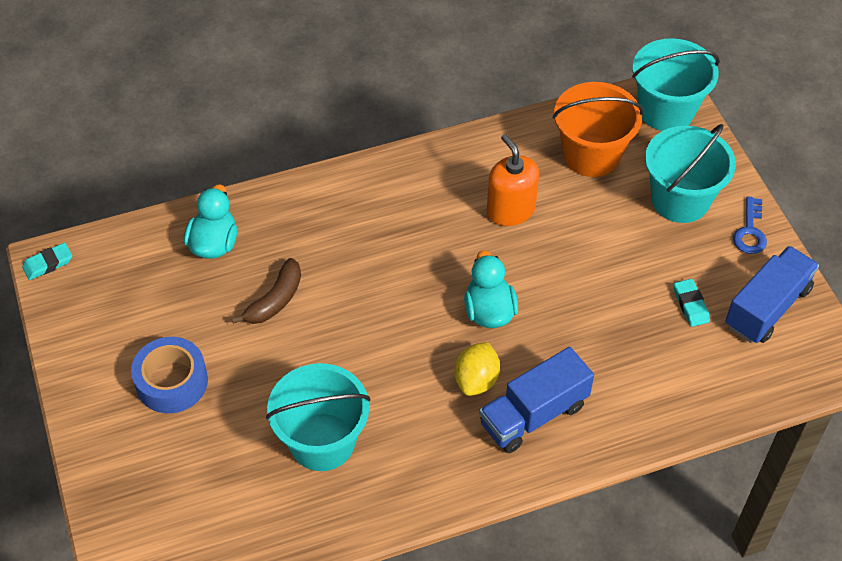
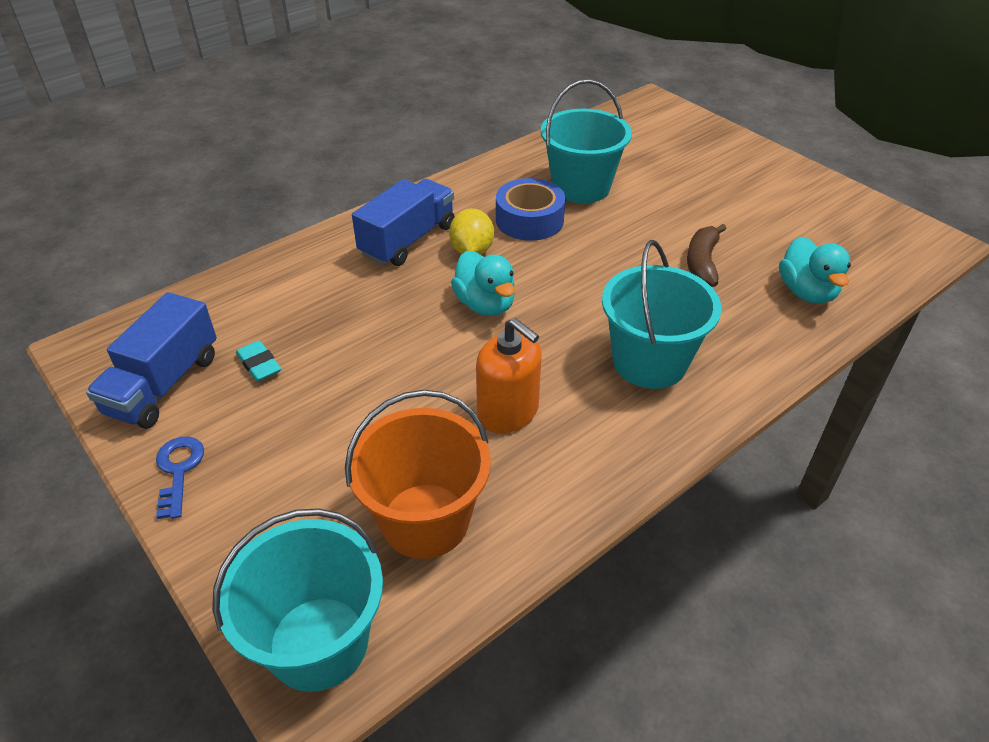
camera: 160 degrees right, 10 degrees down
turquoise eraser [22,243,72,280] -> none
blue tape [131,337,208,413] -> blue tape moved to [496,178,566,241]
turquoise bucket [645,124,736,223] -> turquoise bucket moved to [602,240,722,389]

